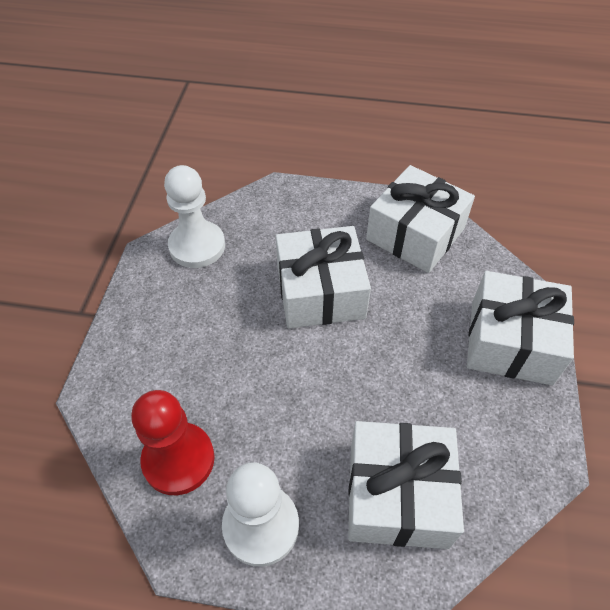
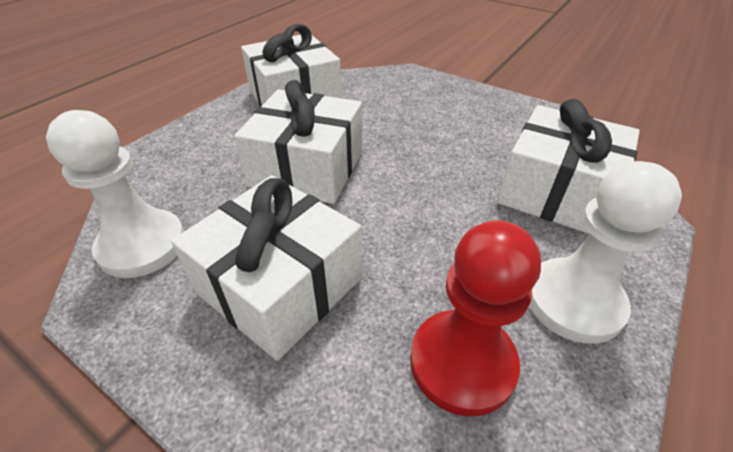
camera: 65 degrees left, 10 degrees down
white gift [467,271,574,385] -> white gift moved to [171,175,362,361]

